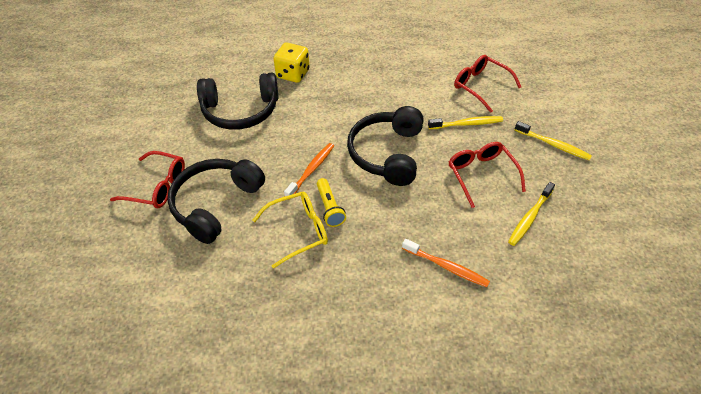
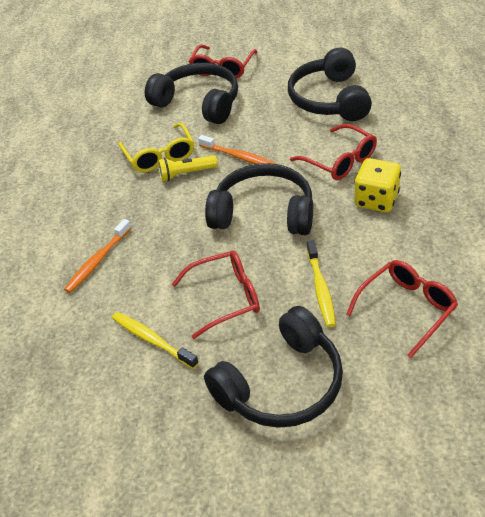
camera: 95 degrees right, 5 degrees down
yellow dice [273,43,310,83] -> yellow dice moved to [354,158,401,212]
yellow toothbrush [515,121,592,160] -> black headphones [204,306,343,428]
none -> red glasses [290,124,377,180]

